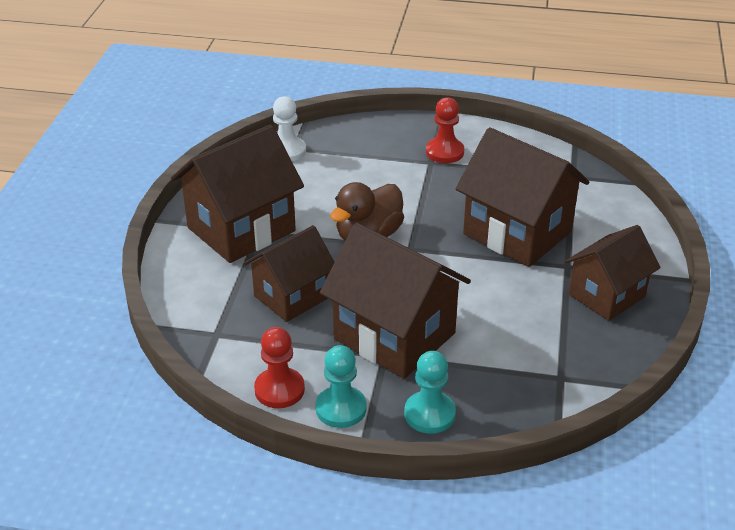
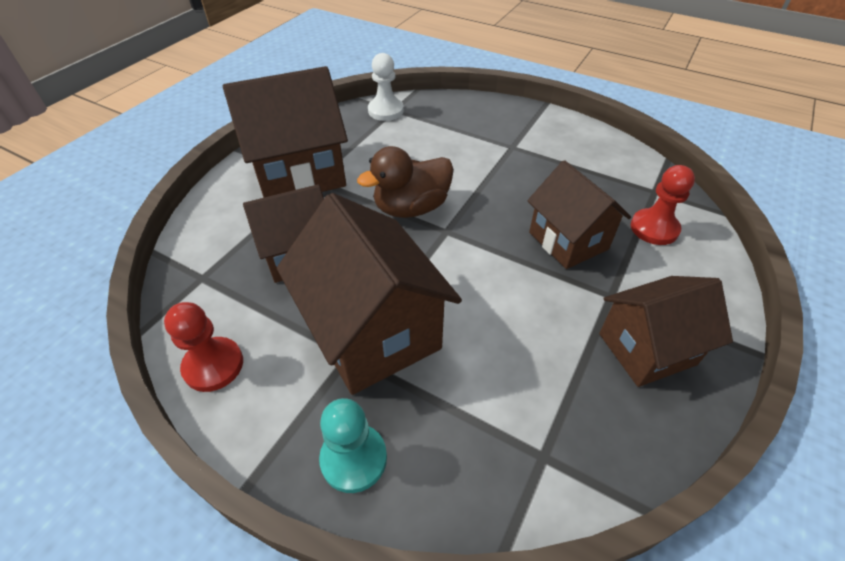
camera: 20 degrees right, 10 degrees up
turquoise pawn [315,345,367,428] -> none
red pawn [426,97,464,163] -> red pawn moved to [631,165,695,245]
brown house [456,127,589,267] -> brown house [527,160,631,269], size x0.65

